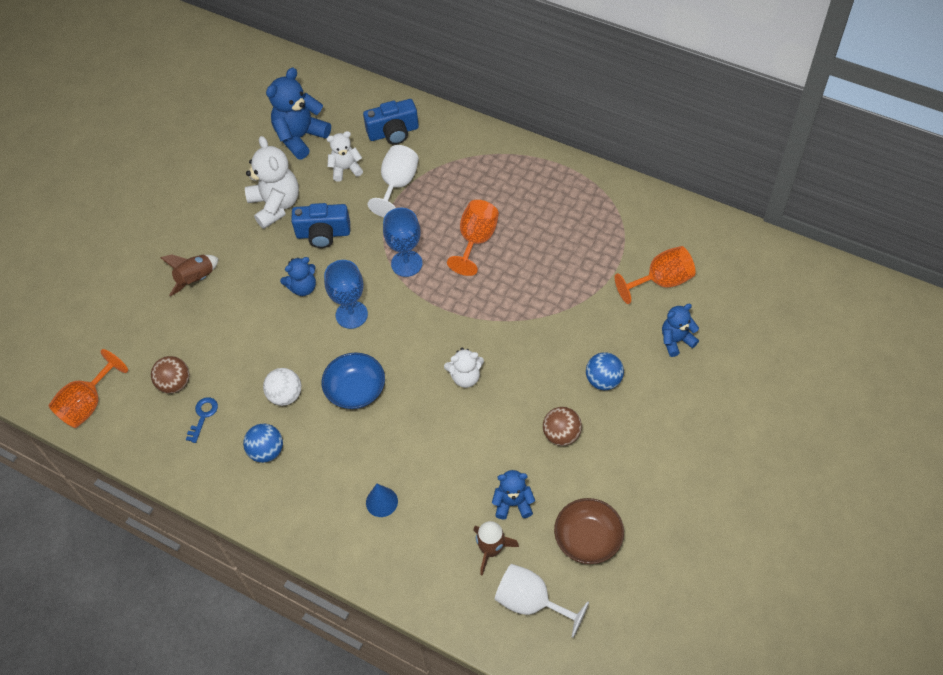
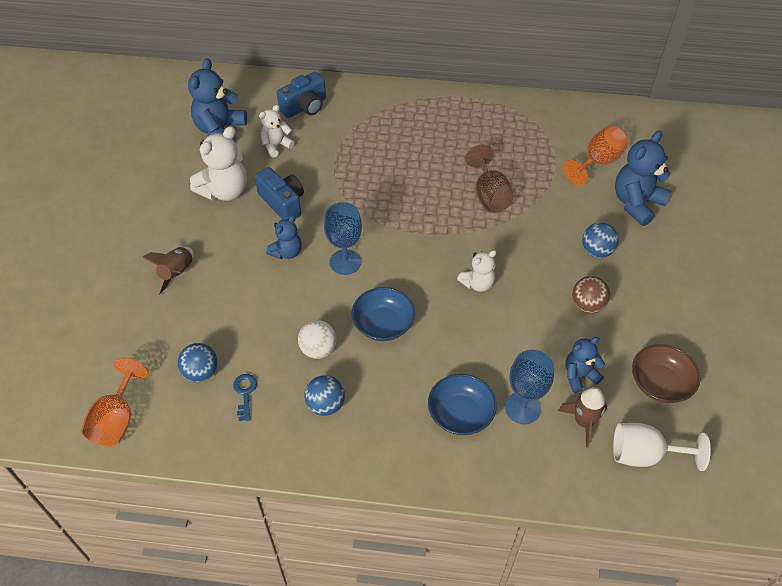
camera: 25 degrees left, 5 degrees down
brown ball [151,356,190,393] -> blue ball [177,343,218,383]
white teddy bear [245,136,299,229] -> white teddy bear turned 90 degrees clockwise [190,126,247,201]
blue camera [291,203,350,248] -> blue camera turned 105 degrees counterclockwise [255,167,304,220]
blue cone [366,484,398,517] -> blue bowl [428,374,497,435]
white goblet [368,145,419,217] -> none
blue goblet [383,208,423,277] -> blue goblet moved to [505,350,554,424]
orange goblet [447,200,499,276] -> none
blue teddy bear [662,304,699,357] -> blue teddy bear [615,131,671,226], size x1.70
none -> brown goblet [465,144,514,213]

